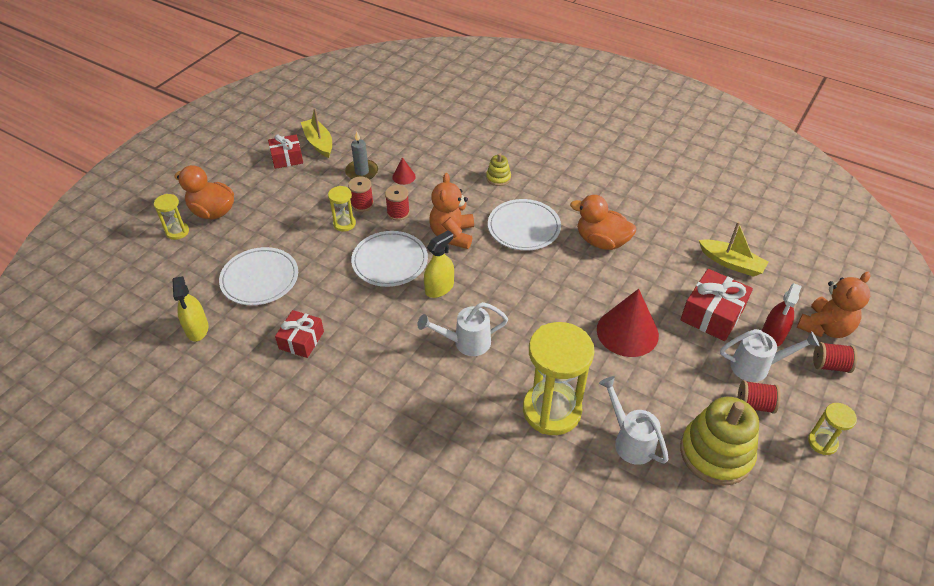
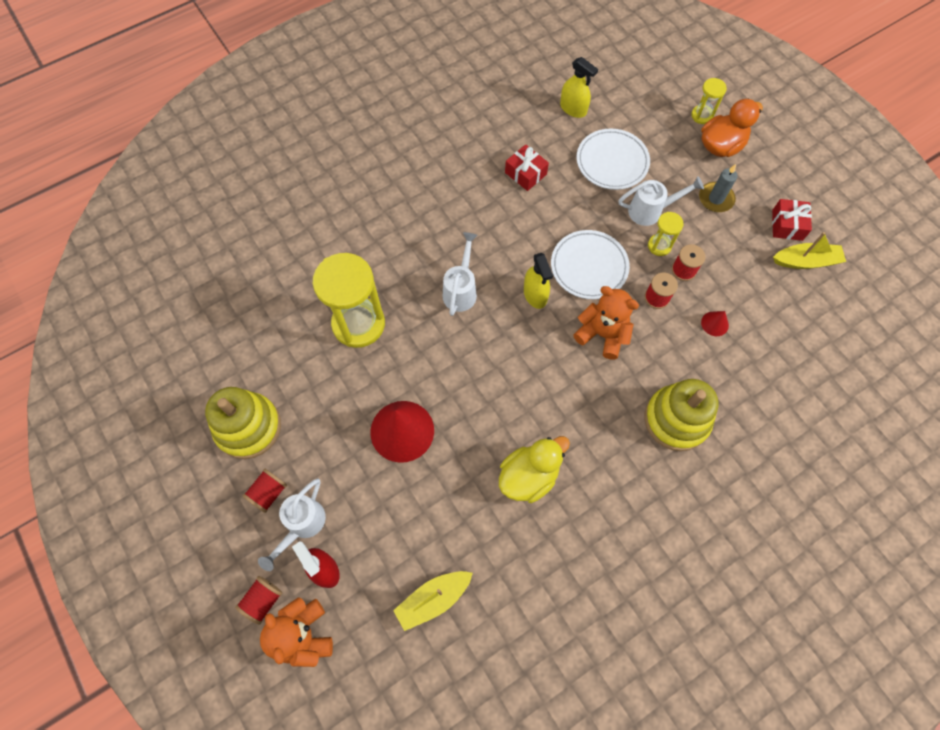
camera: 115 degrees right, 20 degrees up
yellow spray bottle [172,276,208,341] -> yellow spray bottle turned 150 degrees counterclockwise [560,57,598,118]
grey candle [345,131,378,180] -> grey candle moved to [699,164,738,212]
yellow stacking toy [486,153,511,186] -> yellow stacking toy [644,379,719,451], size x2.13
white plate [488,199,561,251] -> none
orange duck [570,195,636,250] -> yellow duck [499,436,570,503]
white watering can [599,376,669,465] -> white watering can moved to [618,176,704,226]
red gift [680,269,753,341] -> none
yellow hourglass [808,403,857,455] -> none

